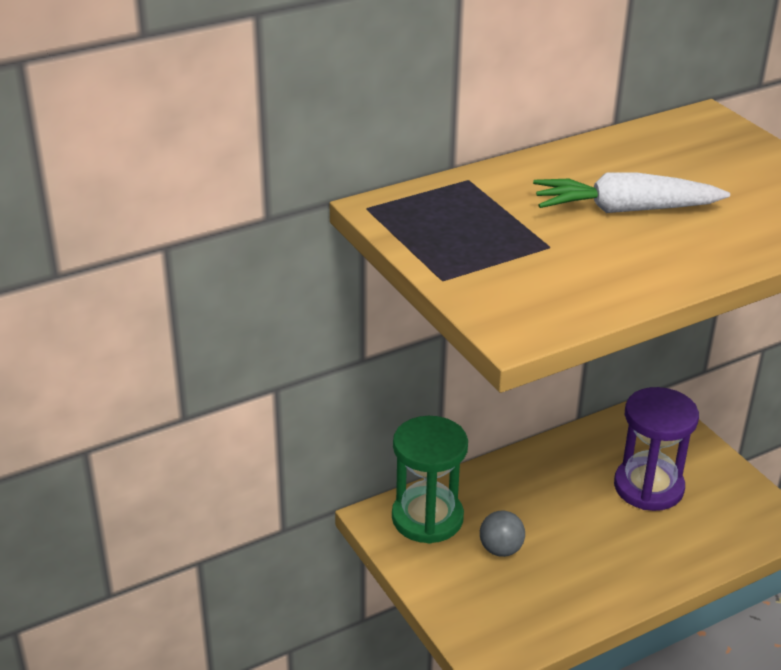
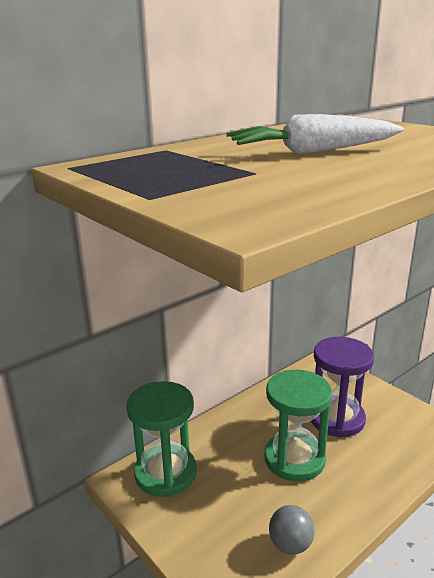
camera: 10 degrees left, 10 degrees down
grey ball [480,511,525,557] -> grey ball moved to [269,505,315,555]
none -> green hourglass [264,370,332,481]

